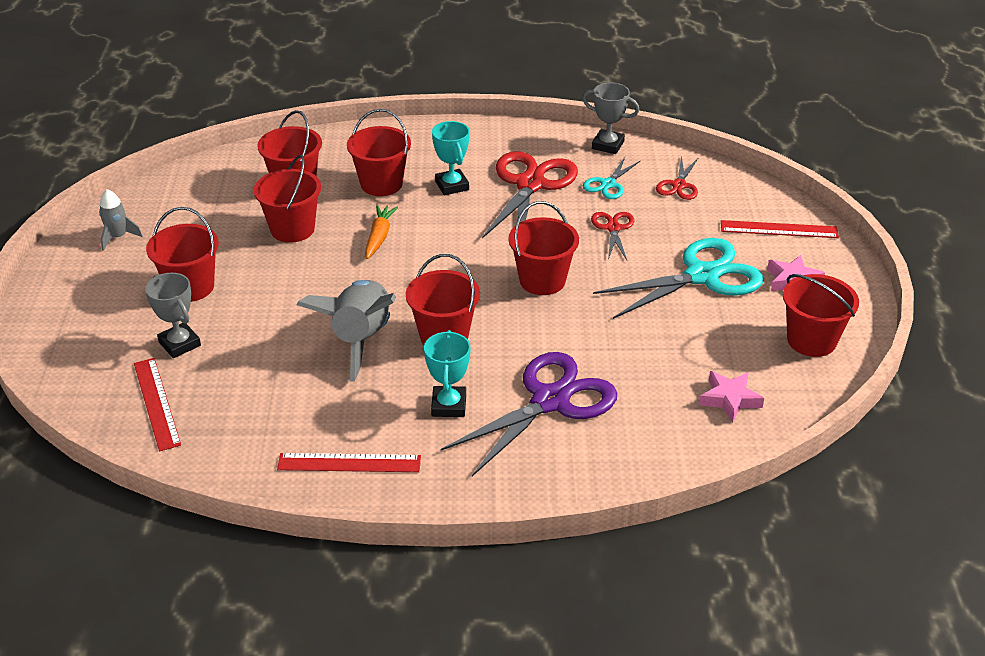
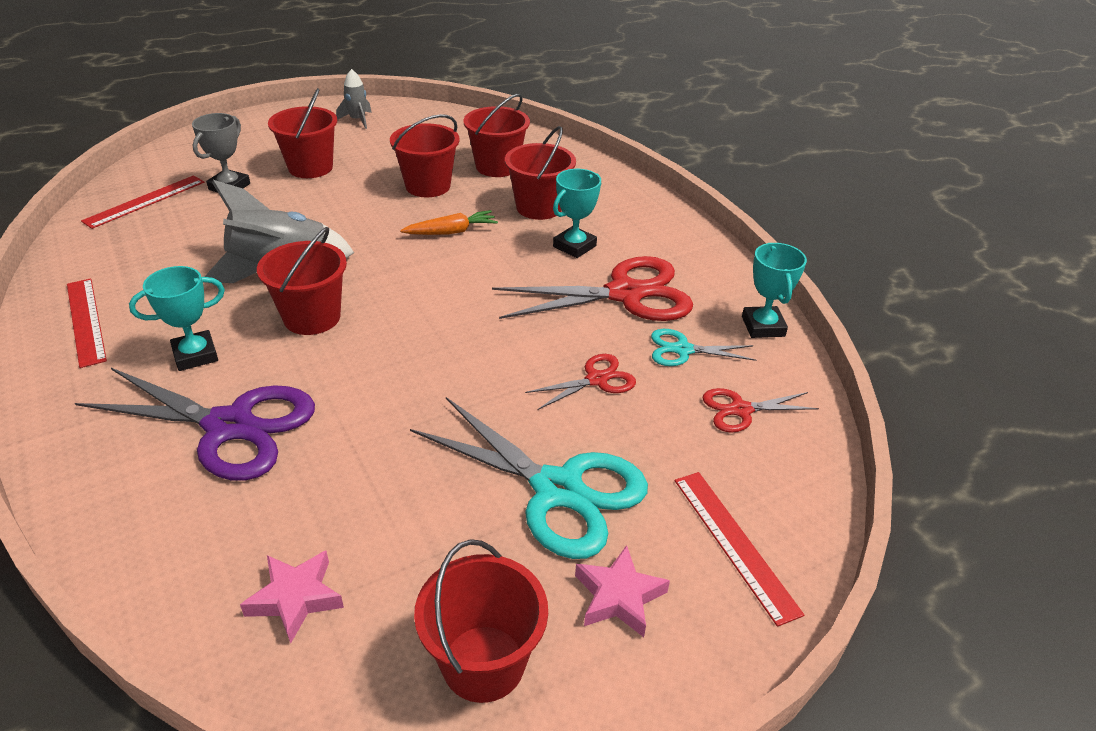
camera: 60 degrees right, 0 degrees up
red bucket [508,201,579,295] -> none
grey trophy [583,82,639,154] -> turquoise trophy [742,243,807,338]

